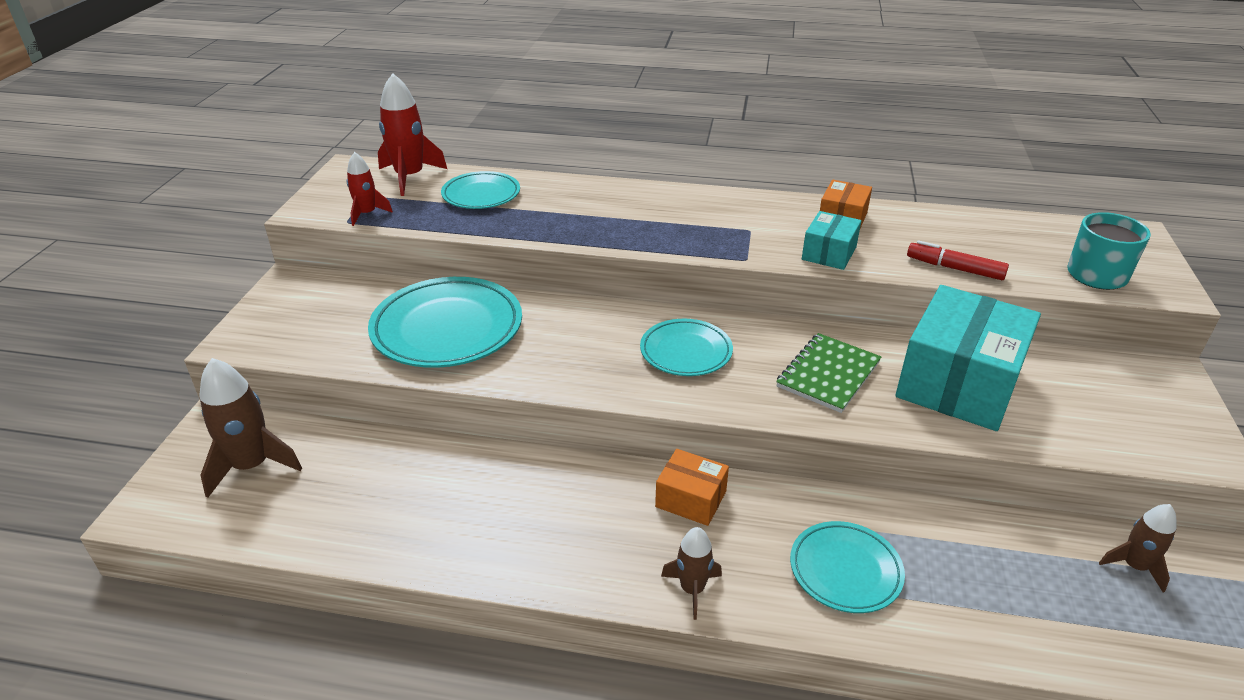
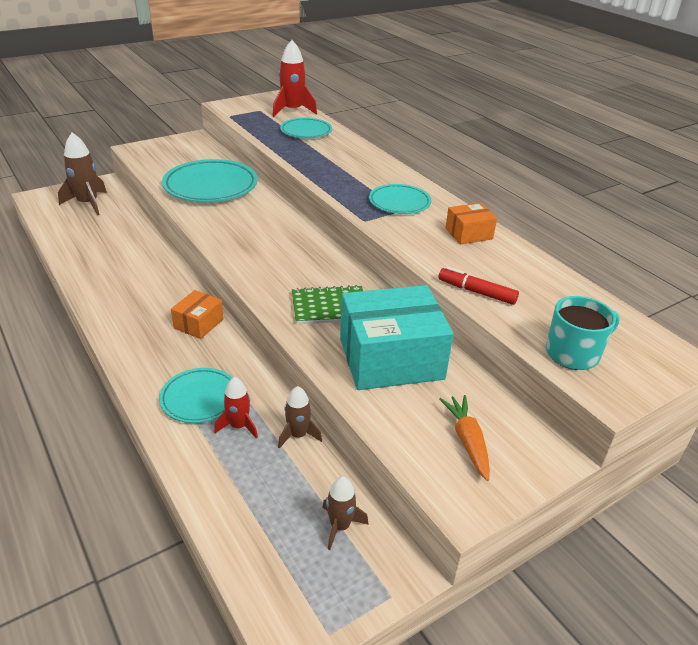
camera: 45 degrees right, 0 degrees up
red rocket [347,152,393,226] -> red rocket moved to [214,377,258,439]
turquoise plate [640,319,733,376] -> turquoise plate moved to [369,184,431,214]
orange box [655,449,729,526] -> orange box turned 45 degrees clockwise [171,290,224,339]
brown rocket [661,527,722,620] -> brown rocket moved to [278,386,322,448]
turquoise box [802,211,861,270] -> none
red marker [907,240,1009,280] -> red marker turned 45 degrees counterclockwise [438,267,519,305]
none -> orange carrot [439,395,490,481]

